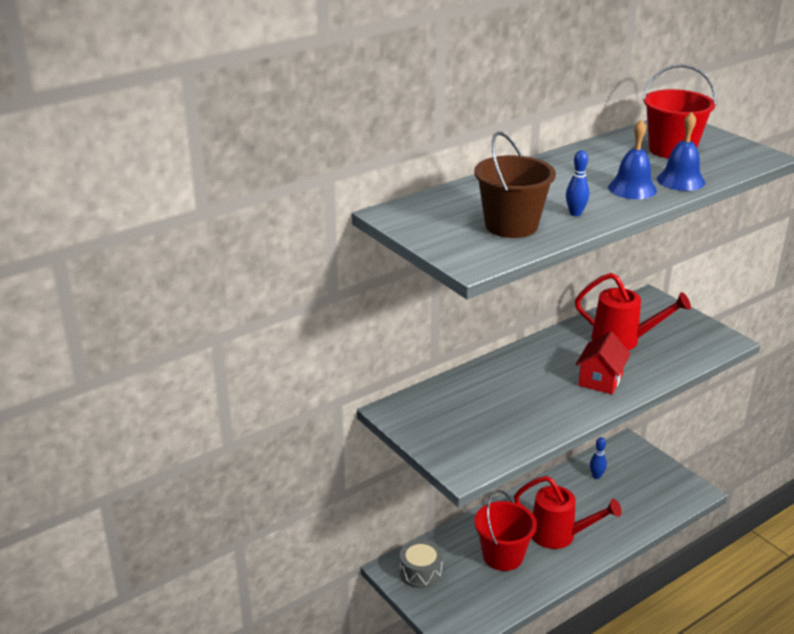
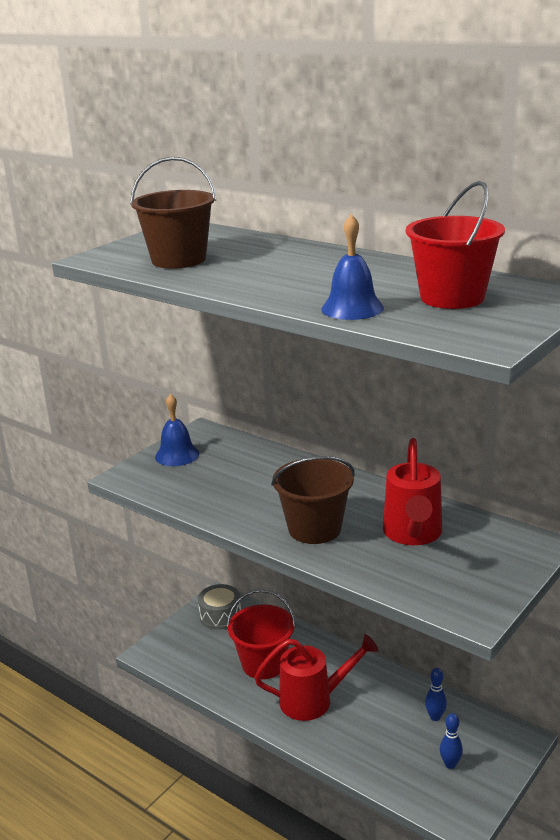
camera: 75 degrees right, 5 degrees down
red watering can [514,476,622,549] -> red watering can turned 105 degrees counterclockwise [254,634,378,721]
blue bowling pin [566,150,589,216] -> blue bowling pin moved to [440,713,463,769]
red house [575,331,631,394] -> brown bucket [271,456,355,544]
blue bell [608,119,657,199] -> blue bell moved to [155,394,199,466]

